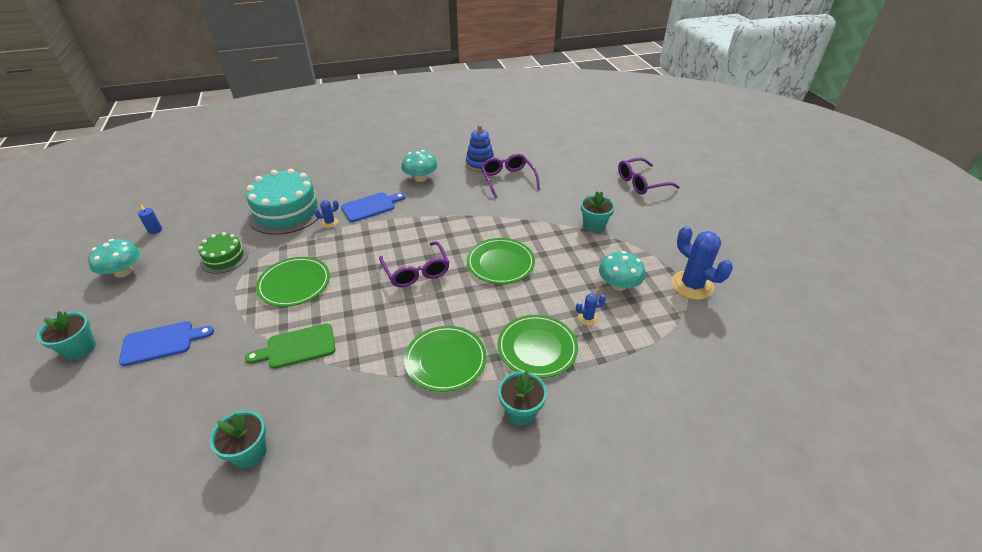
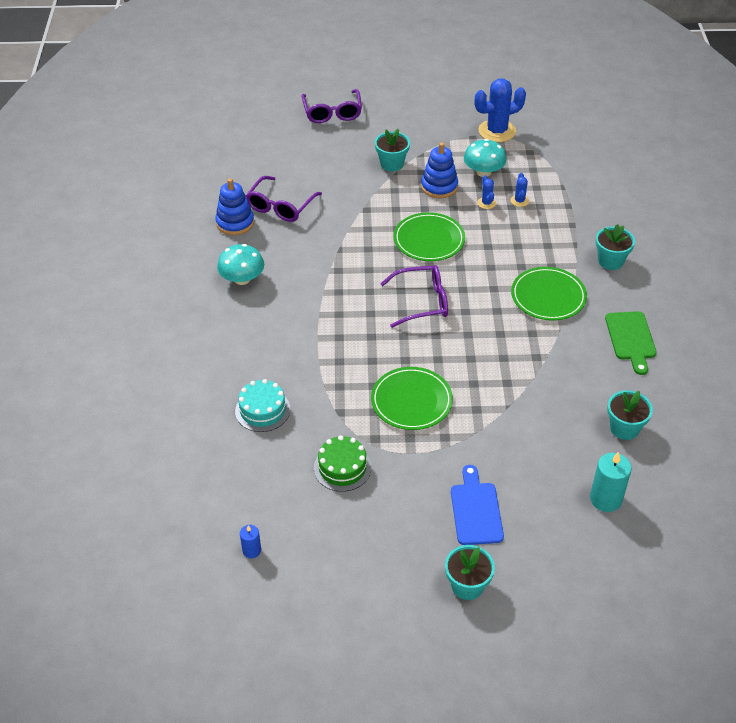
camera: 75 degrees left, 5 degrees up
turquoise mushroom [88,239,140,278] -> none
green cutting board [245,323,336,369] -> green cutting board moved to [605,311,657,375]
turquoise cake [246,169,323,235] -> turquoise cake [235,379,290,432], size x0.55
blue cactus [314,200,339,228] -> blue cactus moved to [477,175,496,209]
blue cutting board [341,192,405,222] -> none
purple glasses [481,154,540,198] -> purple glasses turned 60 degrees counterclockwise [246,176,322,222]
green plate [497,315,578,378] -> none
none -> blue stacking toy [421,142,458,198]
none -> turquoise candle [590,452,632,512]

